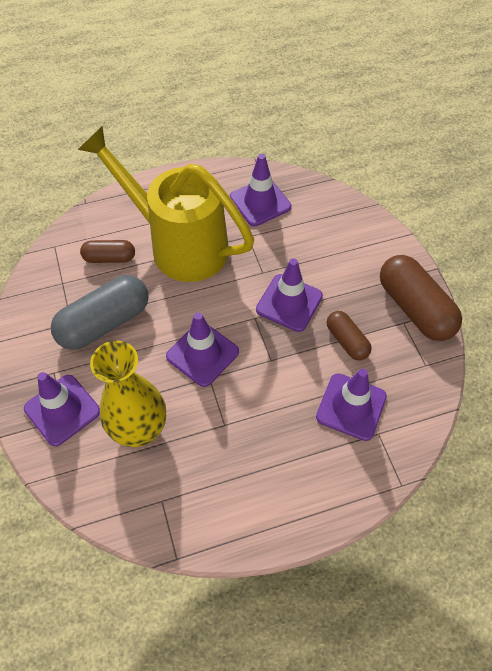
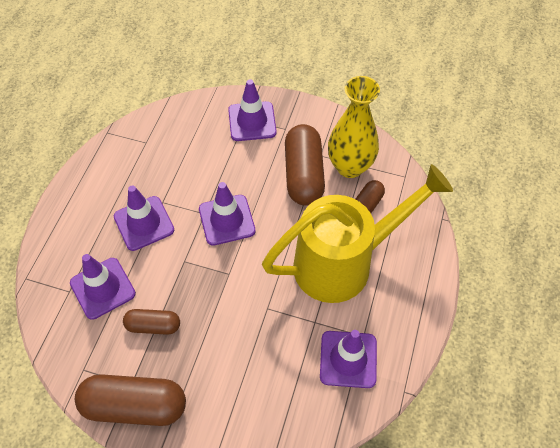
camera: 125 degrees right, 0 degrees up
grey capsule [51,275,149,350] -> brown capsule [285,124,325,206]
yellow vase [90,341,166,447] -> yellow vase moved to [328,76,380,178]
purple traffic cone [256,258,323,332] -> purple traffic cone moved to [114,186,174,251]

